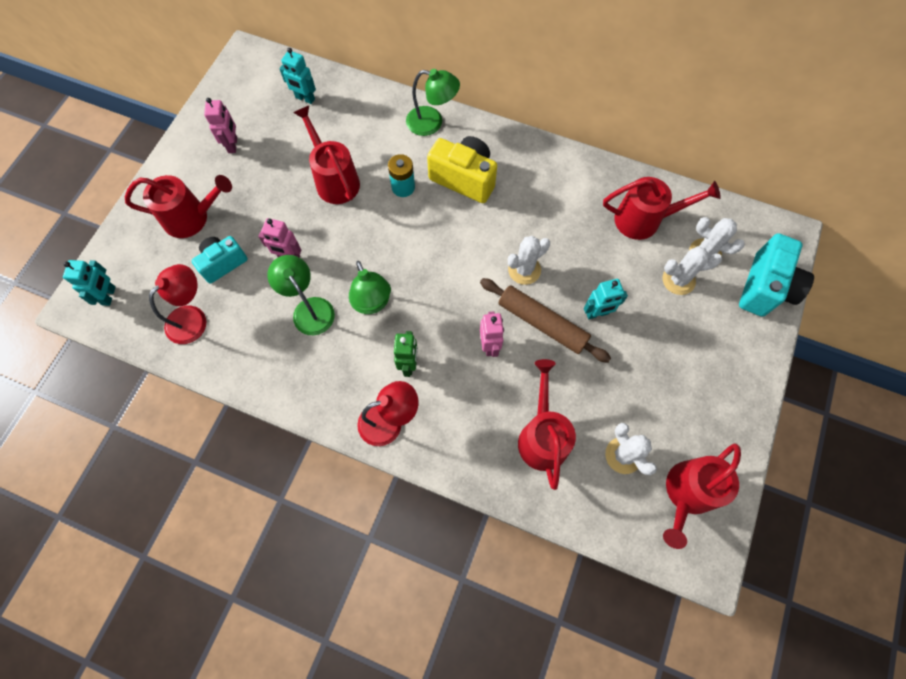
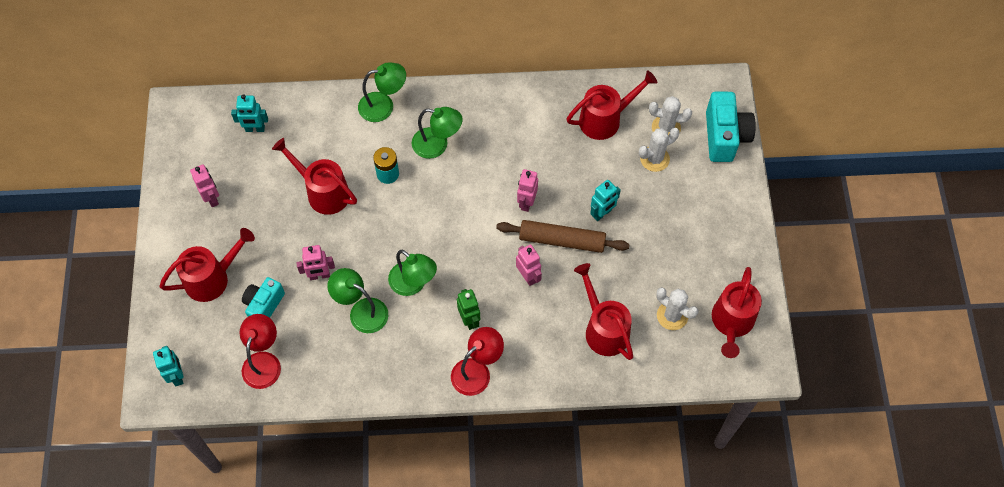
camera: 25 degrees left, 5 degrees down
yellow camera [427,136,497,203] -> green lamp [412,107,463,159]
white cactus [508,236,550,285] -> pink robot [517,169,538,212]

